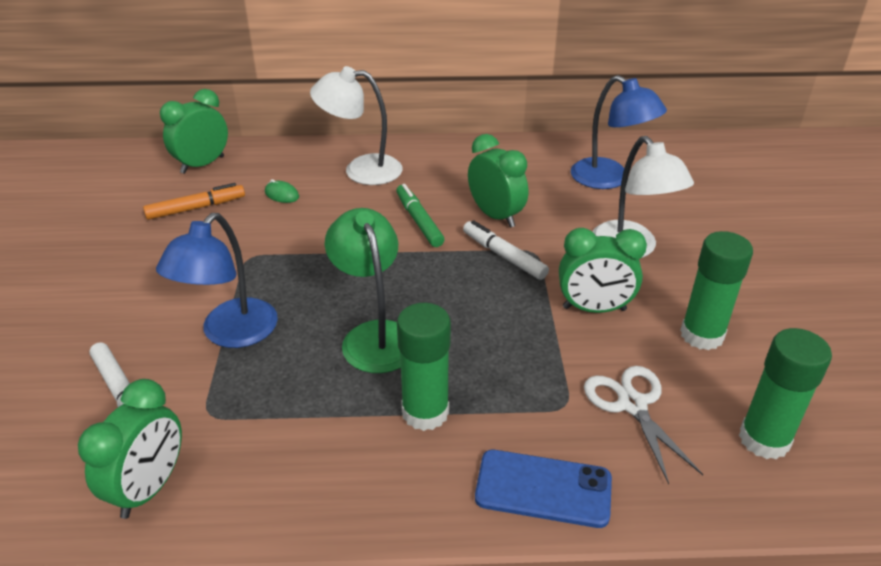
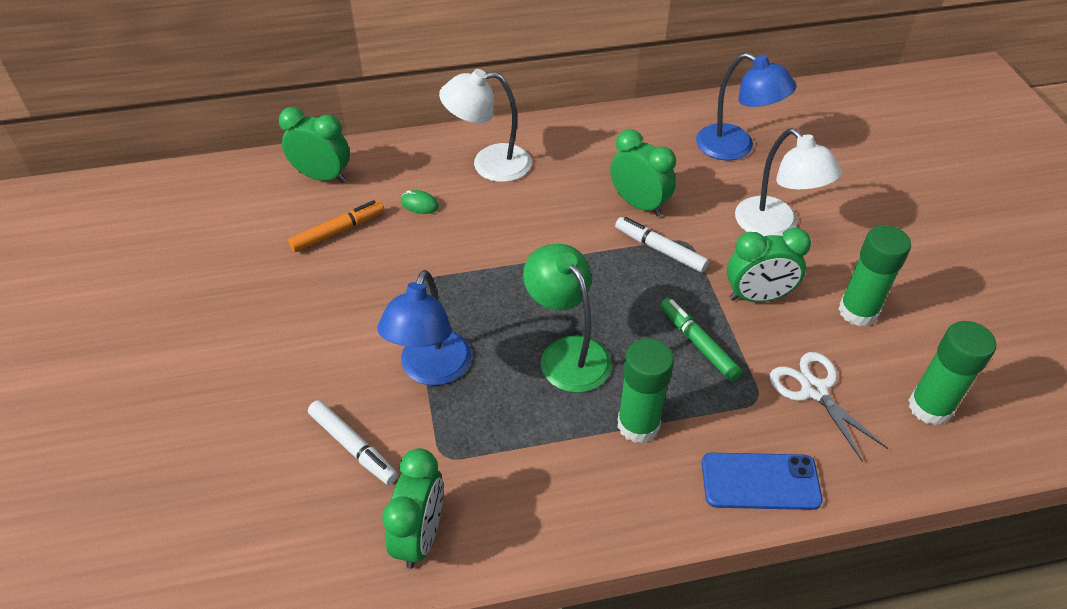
camera: 10 degrees left, 10 degrees up
green clock [160,89,228,174] -> green clock turned 75 degrees clockwise [279,107,350,183]
green marker [396,184,444,247] -> green marker moved to [660,298,743,382]

